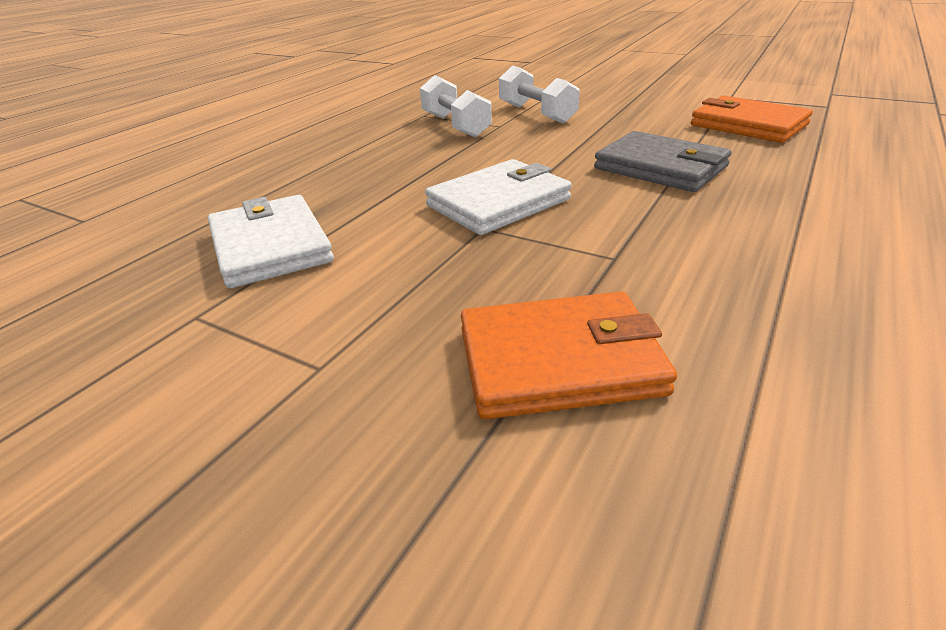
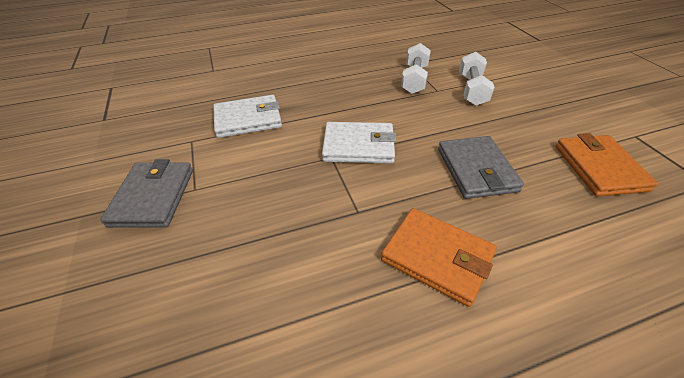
camera: 40 degrees right, 10 degrees up
white wallet [208,195,334,288] -> white wallet turned 60 degrees clockwise [213,95,282,138]
orange wallet [461,292,677,420] -> orange wallet moved to [381,208,497,307]
none -> grey wallet [100,159,193,228]

